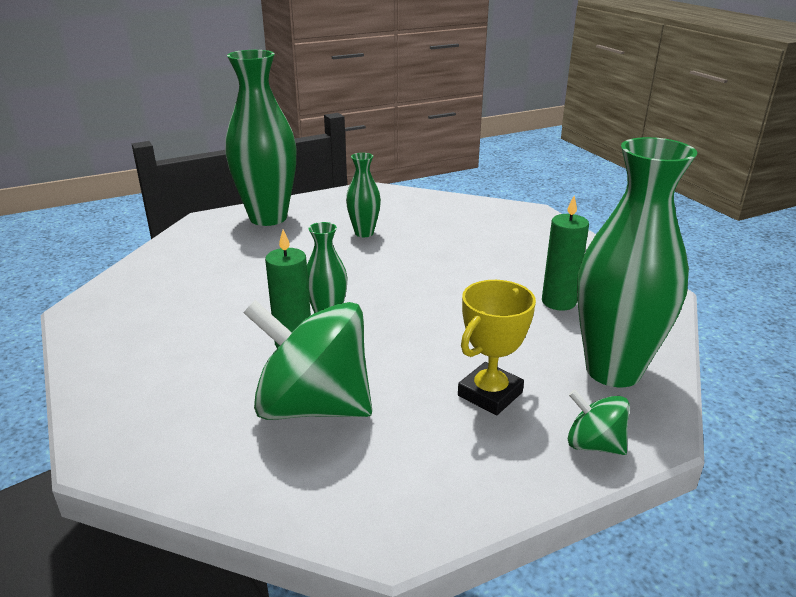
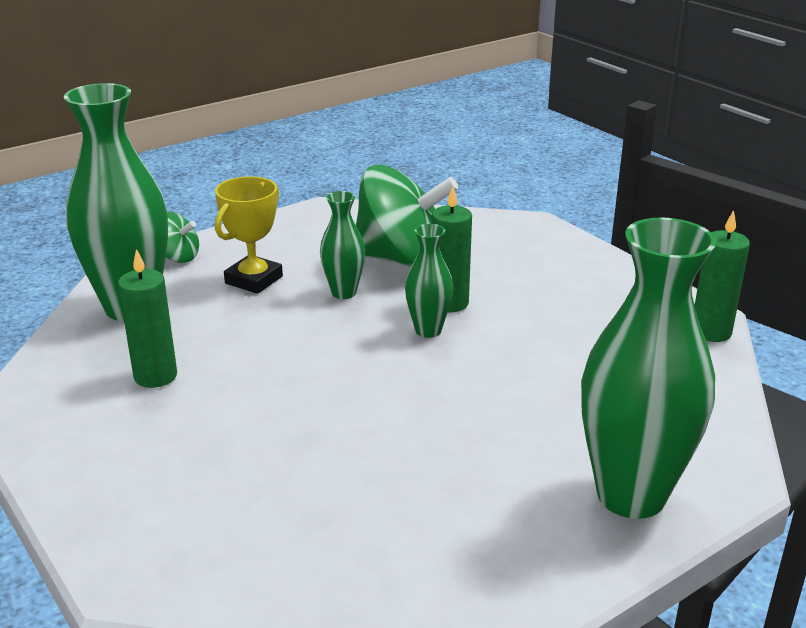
camera: 170 degrees right, 0 degrees up
green vase [346,153,381,237] -> green vase moved to [320,191,365,299]
none -> green candle [694,210,750,342]

